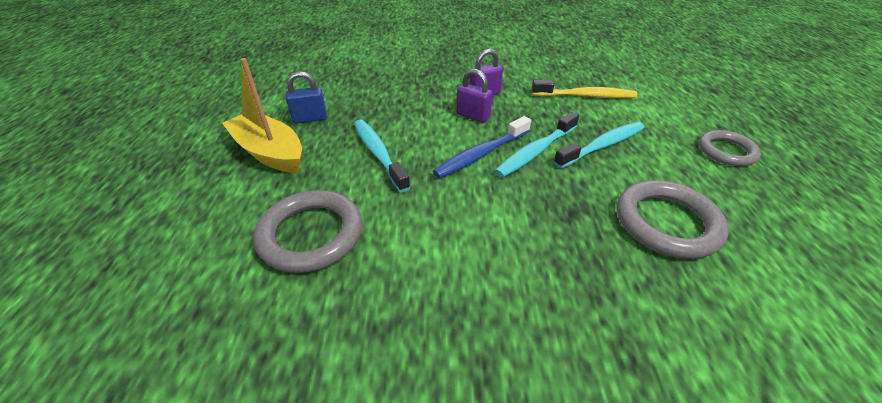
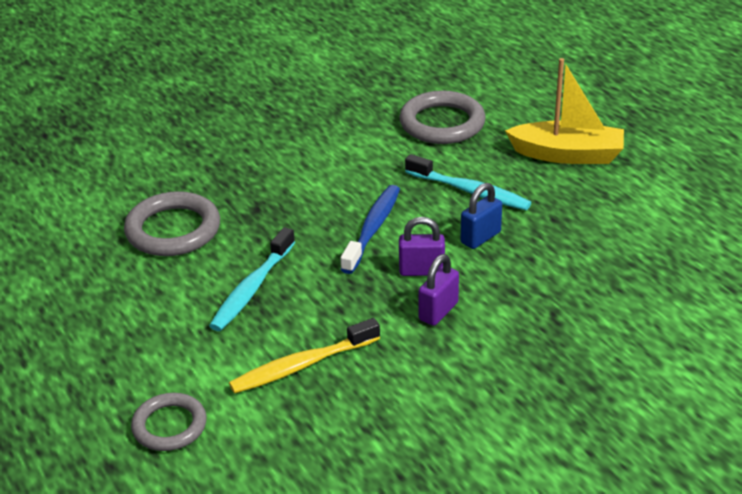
camera: 150 degrees right, 5 degrees down
blue padlock [286,71,327,123] -> blue padlock moved to [460,183,502,249]
turquoise toothbrush [495,112,579,177] -> none
grey ring [699,130,761,166] -> grey ring moved to [131,393,207,451]

